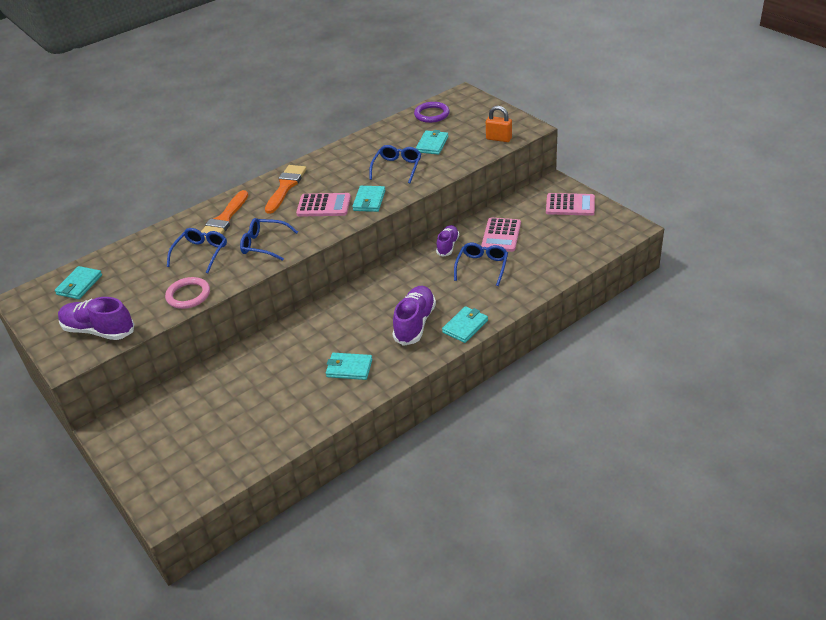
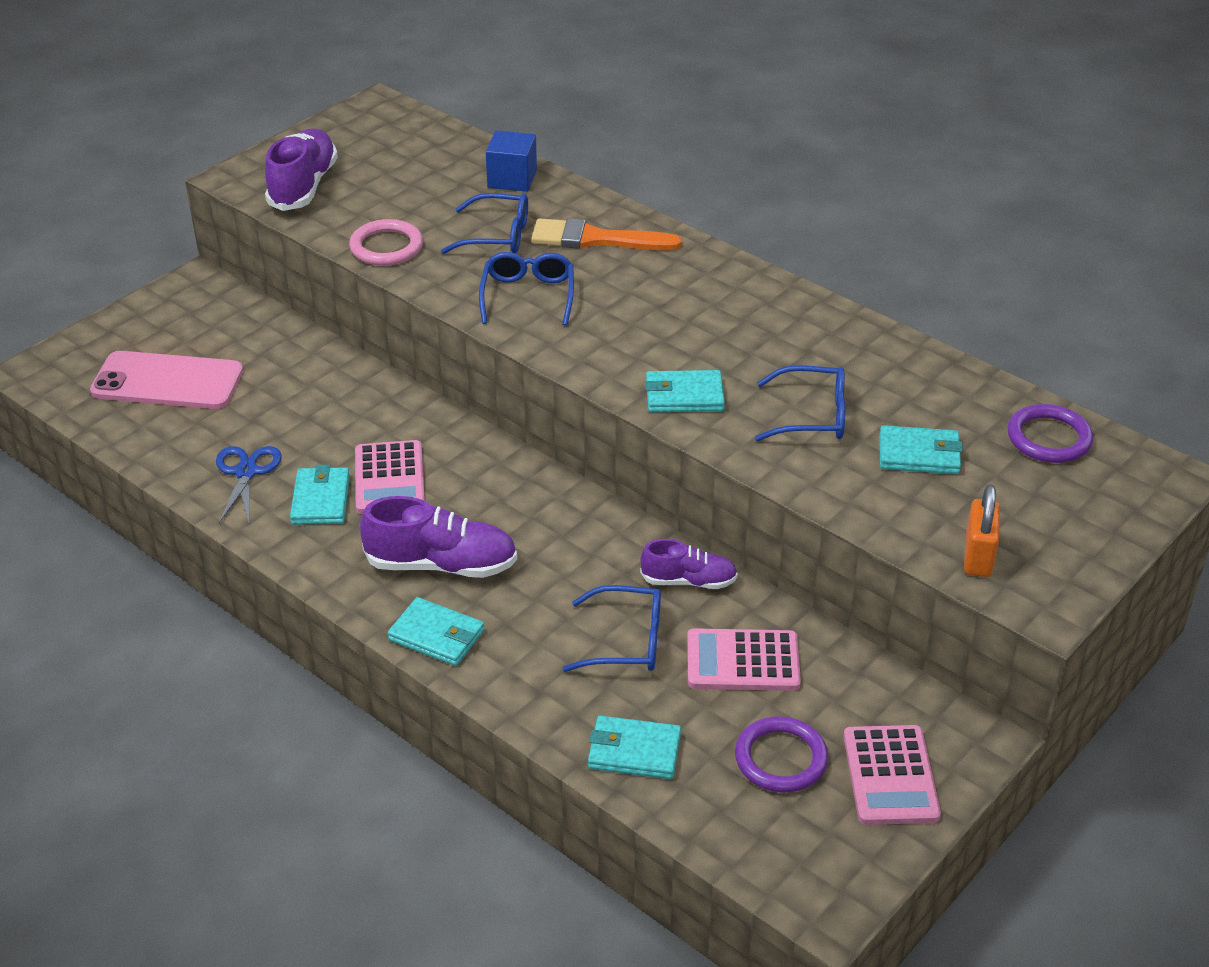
camera: 75 degrees right, 0 degrees up
turquoise wallet [55,266,102,299] -> turquoise wallet moved to [588,716,681,779]
orange brush [265,165,307,214] -> none
pink calculator [296,193,351,217] -> pink calculator moved to [355,440,425,514]
none -> pink phone [90,351,243,409]
none -> blue scissors [216,446,282,524]
none -> blue cube [486,130,537,192]
none -> purple ring [735,716,829,793]

